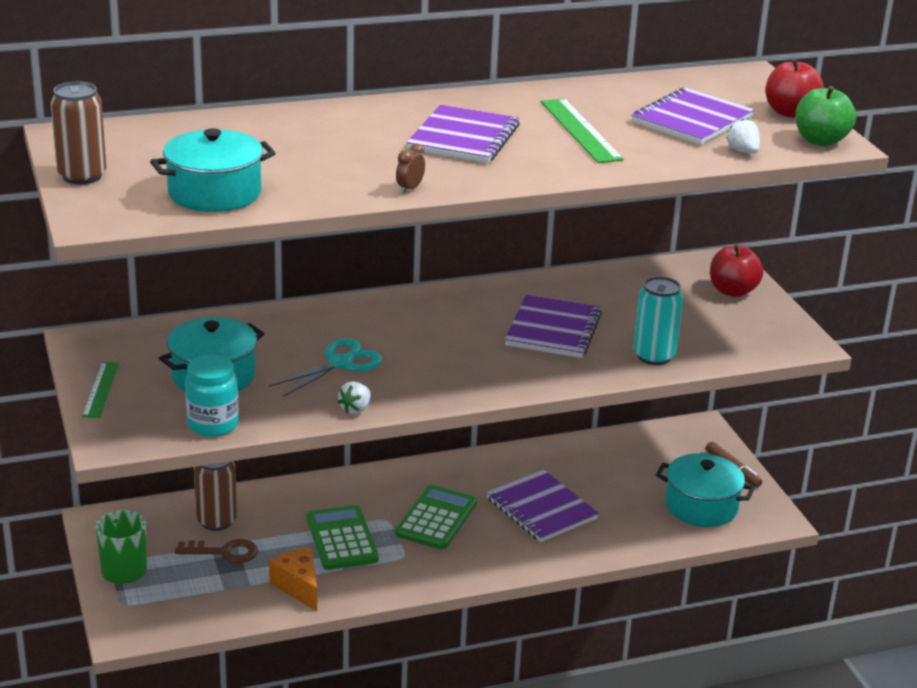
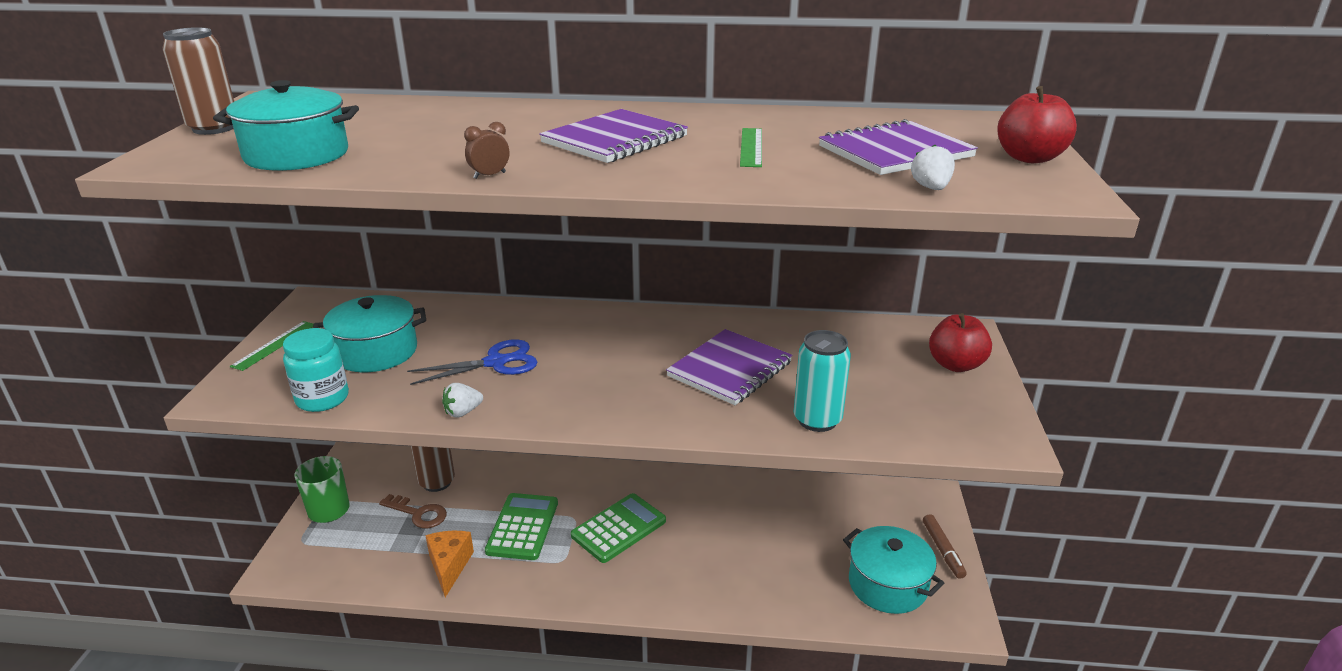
camera: 25 degrees right, 0 degrees up
turquoise scissors [269,339,382,397] -> blue scissors [407,339,537,385]
purple notebook [486,470,599,542] -> none
green ruler [541,98,624,163] -> green ruler [740,128,762,167], size x0.65
green apple [795,86,856,146] -> none

